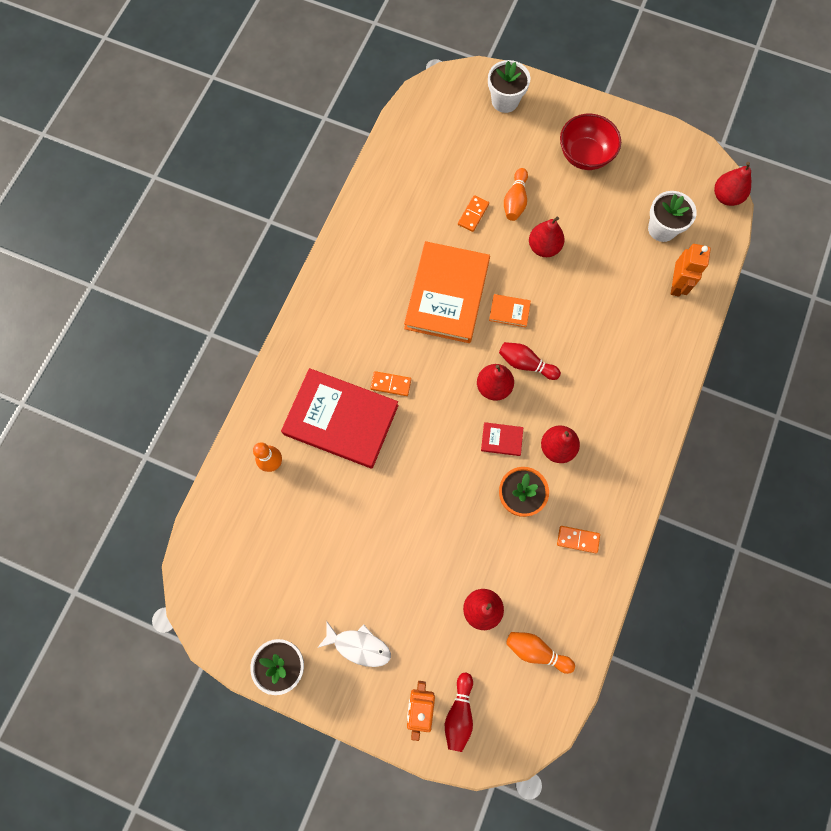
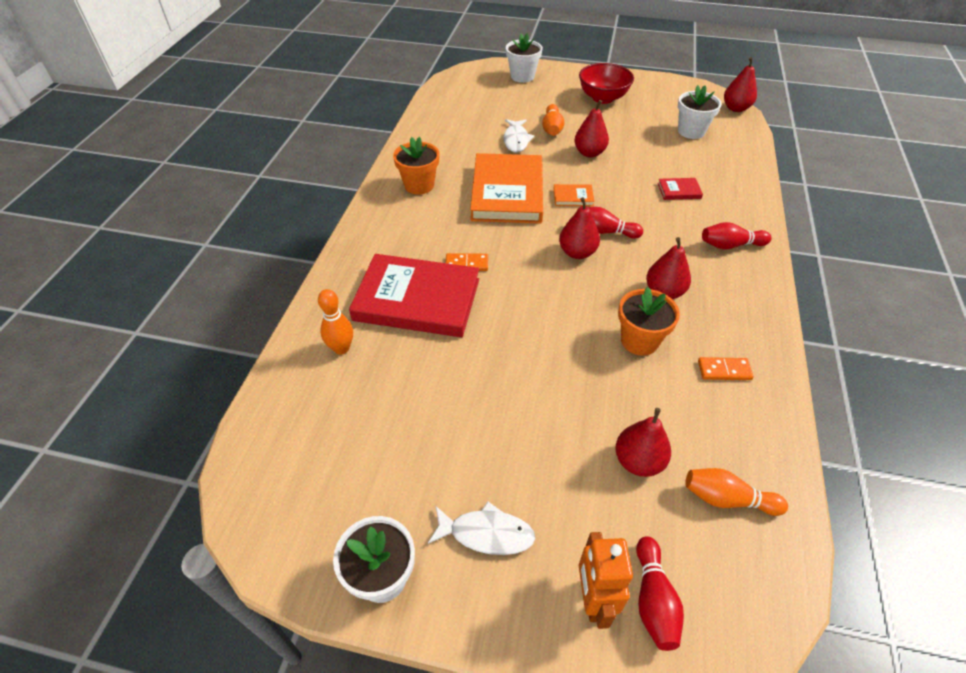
camera: 10 degrees left, 25 degrees down
orange domino [458,195,489,232] -> white fish [503,119,534,152]
red book [481,422,524,456] -> red book moved to [658,178,703,200]
orange robot [671,244,711,297] -> none
none -> orange flower pot [393,137,439,195]
none -> red bowling pin [702,222,772,249]

